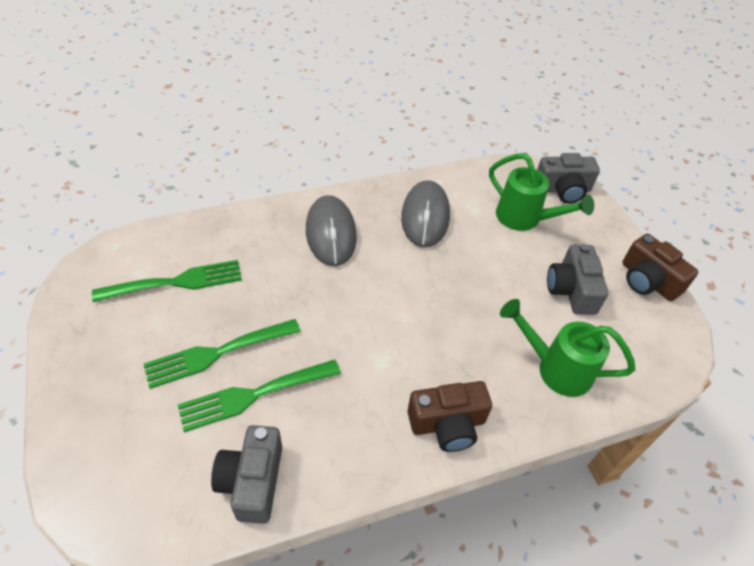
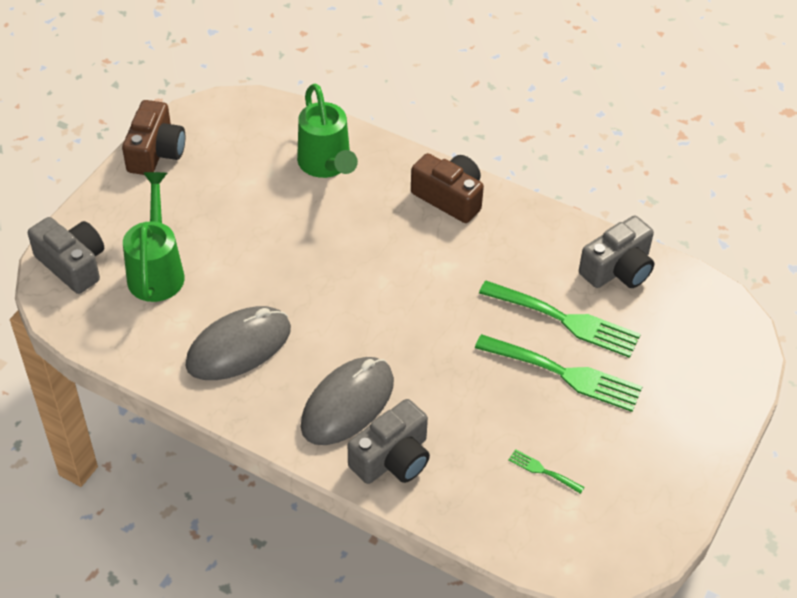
camera: 130 degrees left, 0 degrees up
green fork [92,260,242,302] -> green fork [508,449,584,494], size x0.45
grey camera [547,244,608,315] -> grey camera moved to [348,399,430,484]

